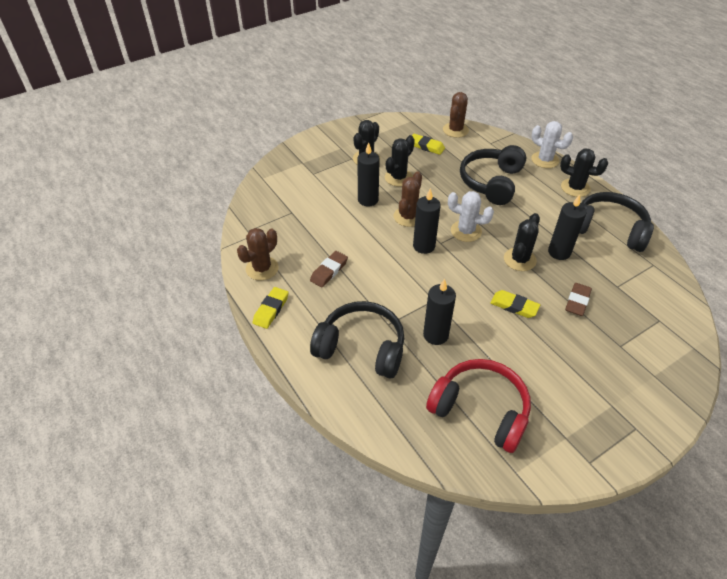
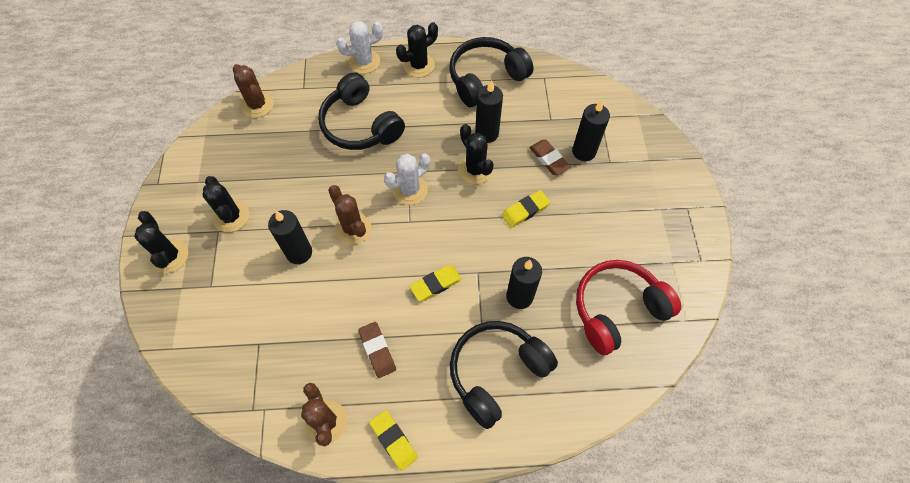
camera: 60 degrees left, 15 degrees up
black cactus [385,135,415,186] -> black cactus moved to [134,211,188,273]
yellow eraser [412,134,445,155] -> yellow eraser moved to [410,265,462,301]
black candle [413,188,441,254] -> black candle moved to [572,100,610,161]

